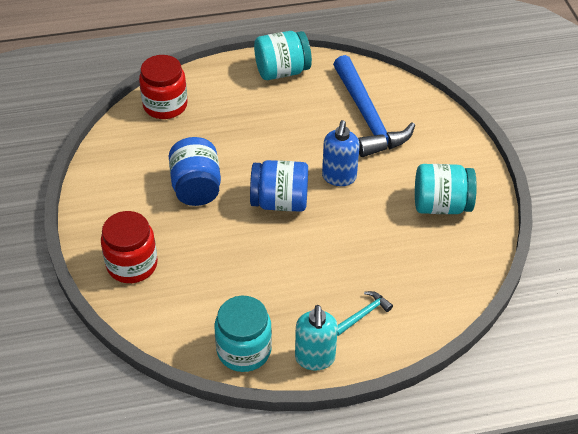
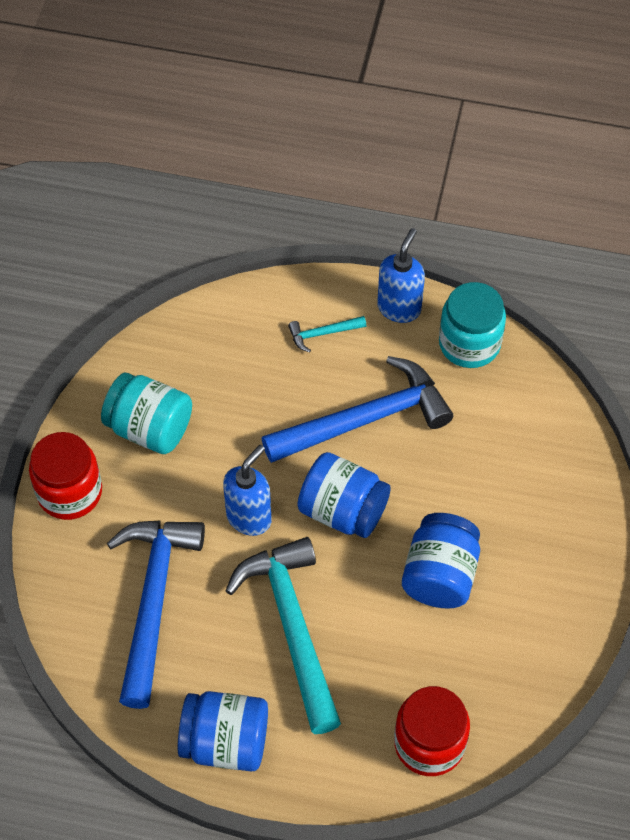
camera: 155 degrees left, 10 degrees up
red jar [101,211,158,283] -> red jar moved to [29,432,102,520]
turquoise jar [254,31,312,80] -> blue jar [178,691,268,772]
turquoise soap dispenser [295,305,338,371] -> blue soap dispenser [377,228,425,323]
none -> turquoise hammer [225,537,341,734]
none -> blue hammer [261,356,453,463]

